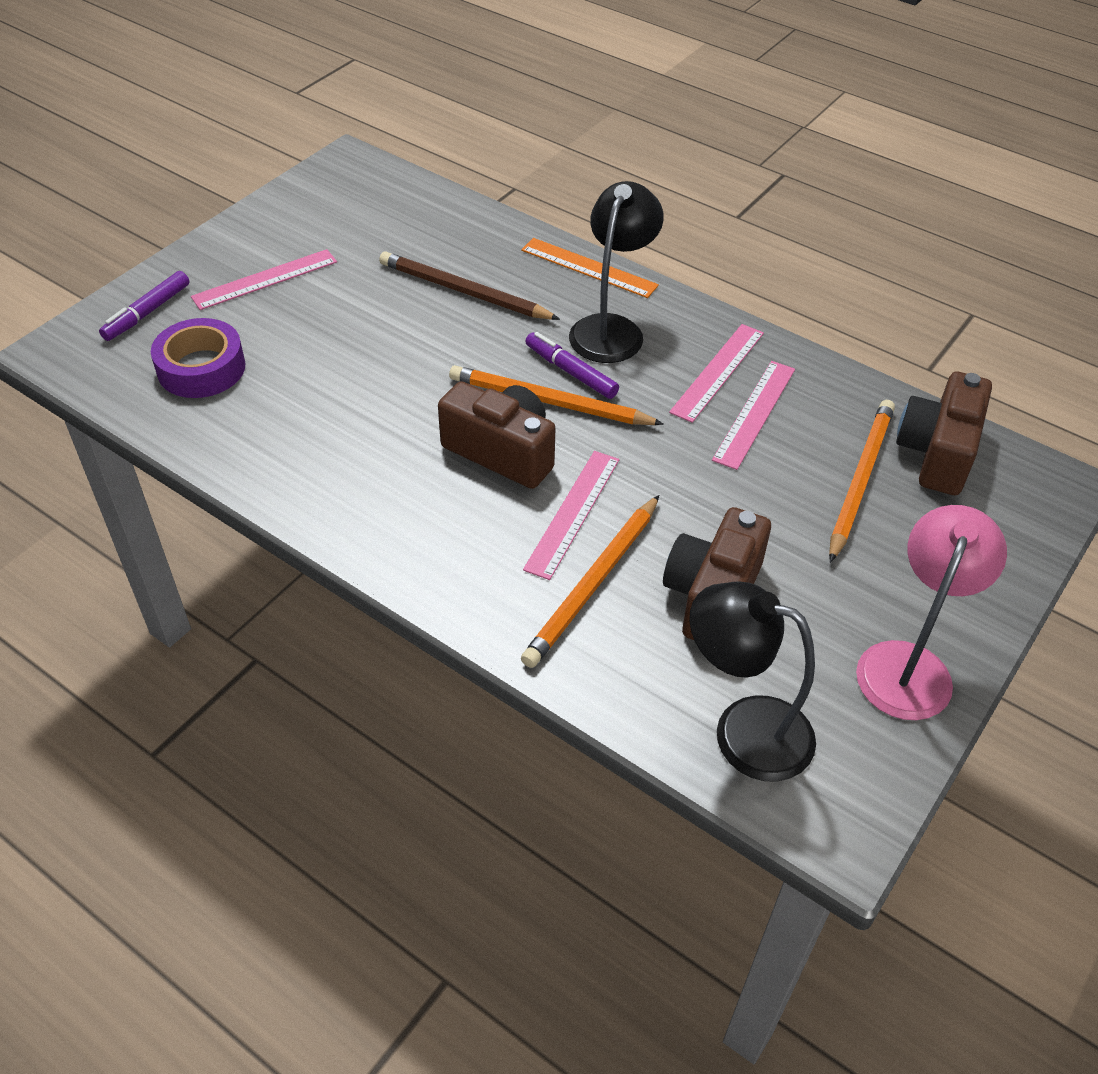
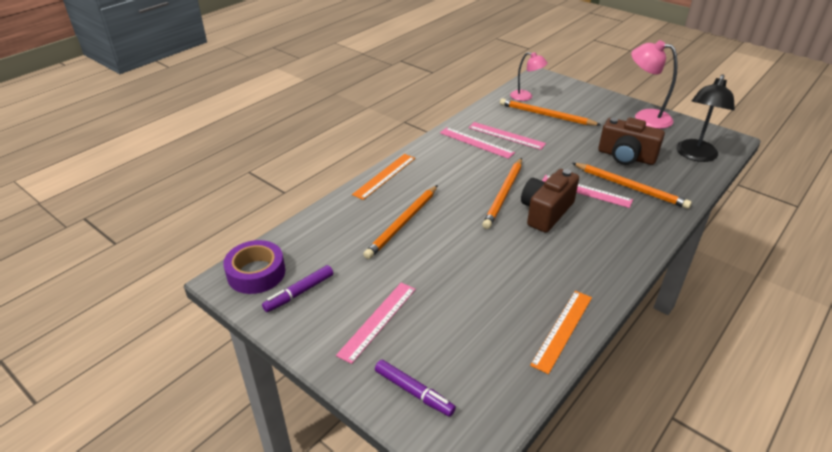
camera: 85 degrees left, 10 degrees down
purple tape [151,318,245,398] -> purple tape moved to [223,240,285,294]
pink ruler [191,249,337,310] -> pink ruler turned 60 degrees clockwise [336,283,416,364]
brown pencil [379,251,560,320] -> orange pencil [363,185,438,259]
purple marker [525,332,619,399] -> purple marker moved to [262,265,333,312]
black lamp [569,181,664,363] -> none
brown camera [896,372,992,495] -> pink lamp [510,52,548,101]
none -> orange ruler [530,291,592,374]

